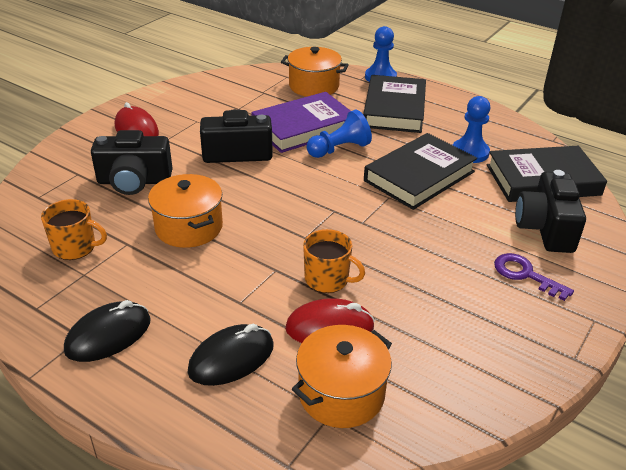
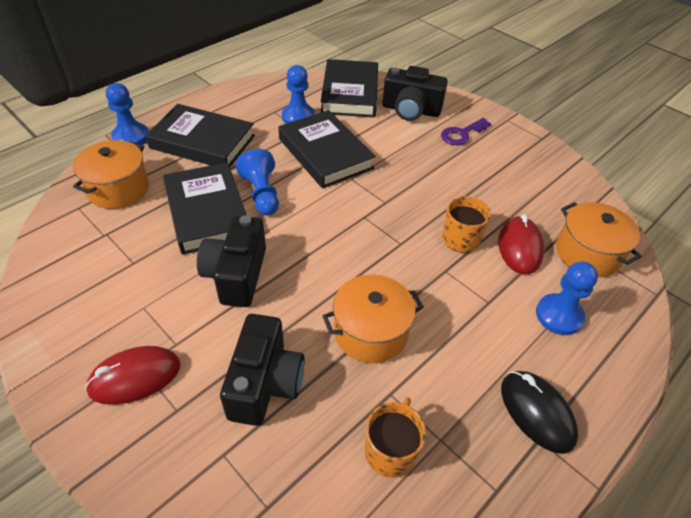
camera: 80 degrees left, 10 degrees up
black mouse [187,324,273,386] -> blue pawn [536,261,598,335]
purple book [252,92,351,153] -> black book [163,162,246,255]

